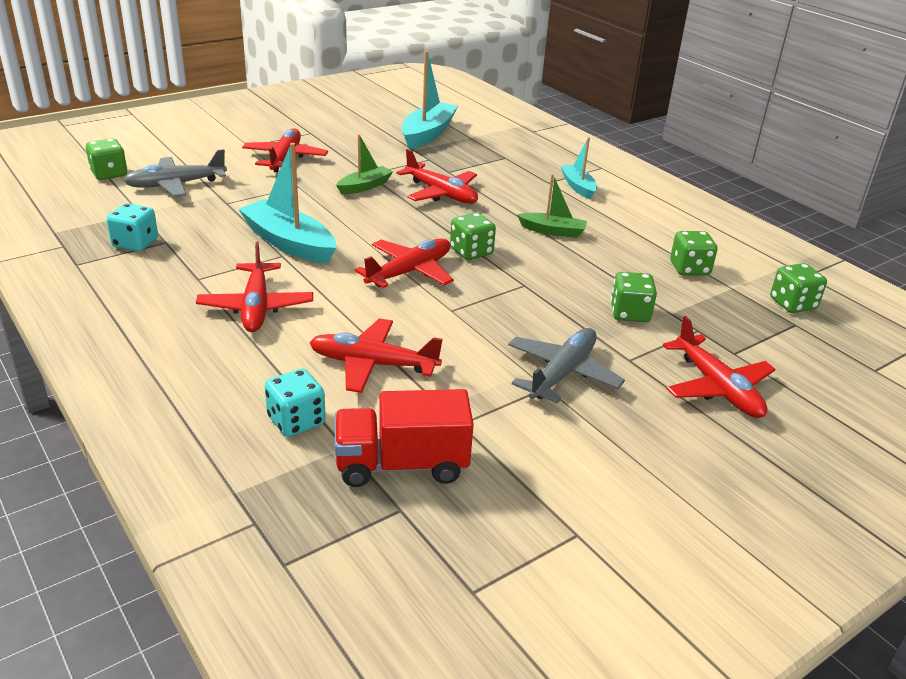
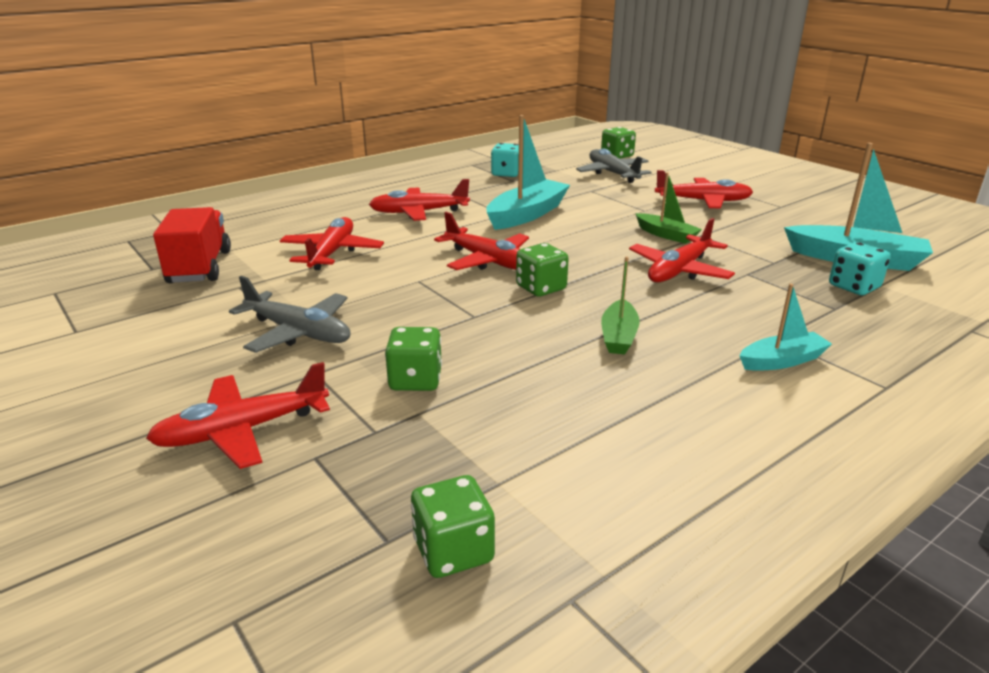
camera: 90 degrees right, 5 degrees down
turquoise dice [265,369,326,437] -> turquoise dice moved to [829,242,891,295]
green dice [670,231,717,276] -> none

